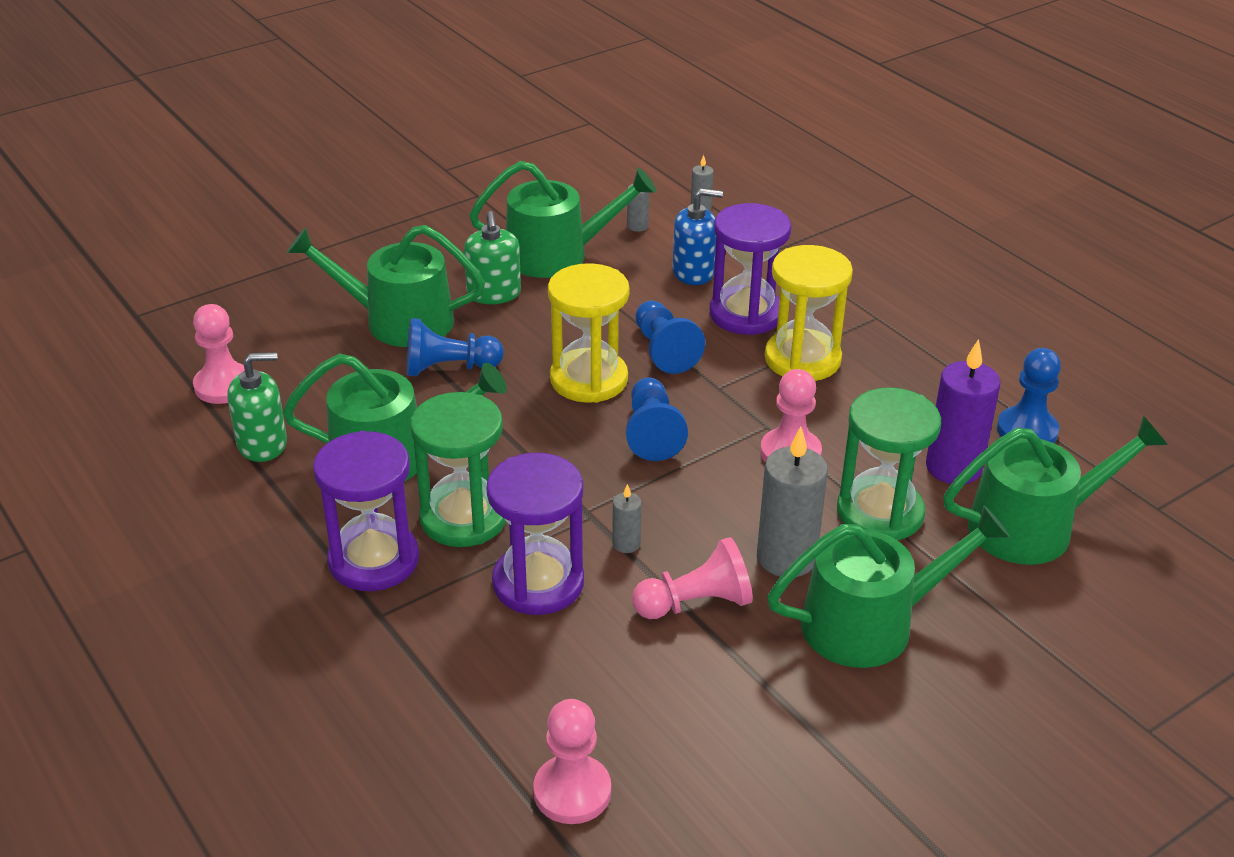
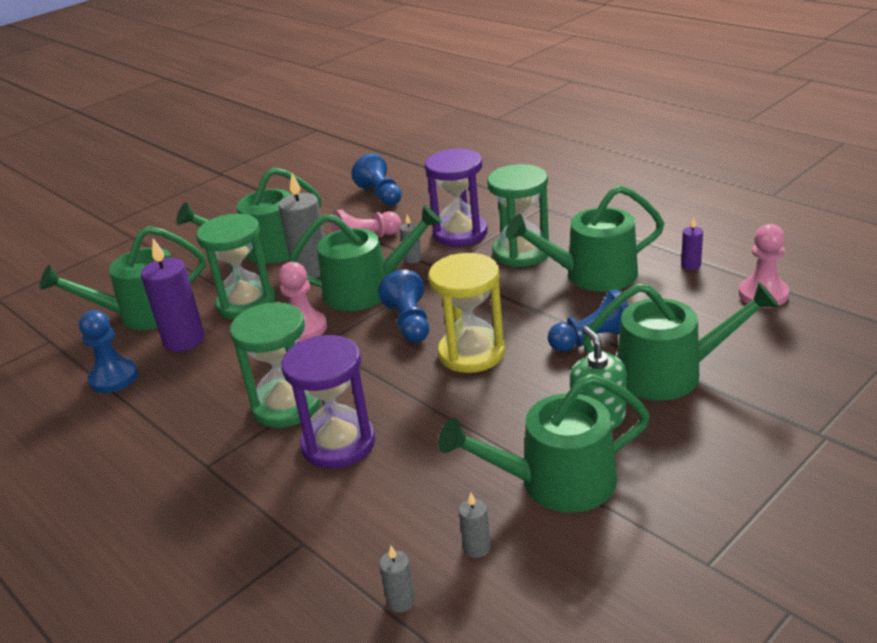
camera: 175 degrees right, 5 degrees down
green soap dispenser [227,352,287,462] -> purple candle [681,218,703,270]
purple hourglass [313,431,419,591] -> none
pink pawn [533,699,611,824] -> none
blue pawn [635,300,705,374] -> blue pawn moved to [352,153,402,206]
blue soap dispenser [673,188,723,285] -> none
yellow hourglass [765,245,853,381] -> green hourglass [230,302,321,428]
none -> green watering can [289,205,442,311]

